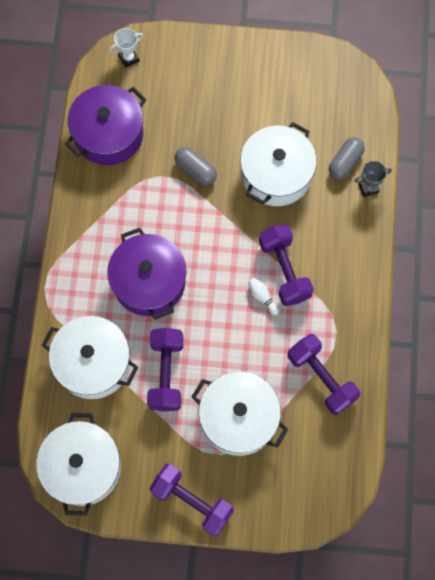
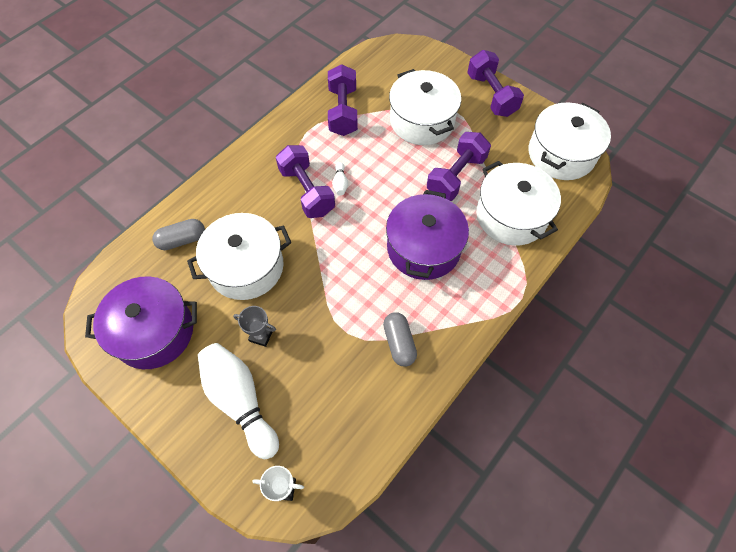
camera: 145 degrees left, 10 degrees down
purple pot [65,85,146,165] -> purple pot moved to [85,276,197,369]
grey capsule [175,147,217,185] -> grey capsule moved to [383,312,417,367]
purple dumbbell [259,224,314,306] -> purple dumbbell turned 45 degrees counterclockwise [276,145,335,218]
grey trophy [354,161,392,197] -> grey trophy moved to [233,306,276,347]
none -> white bowling pin [198,343,279,459]

